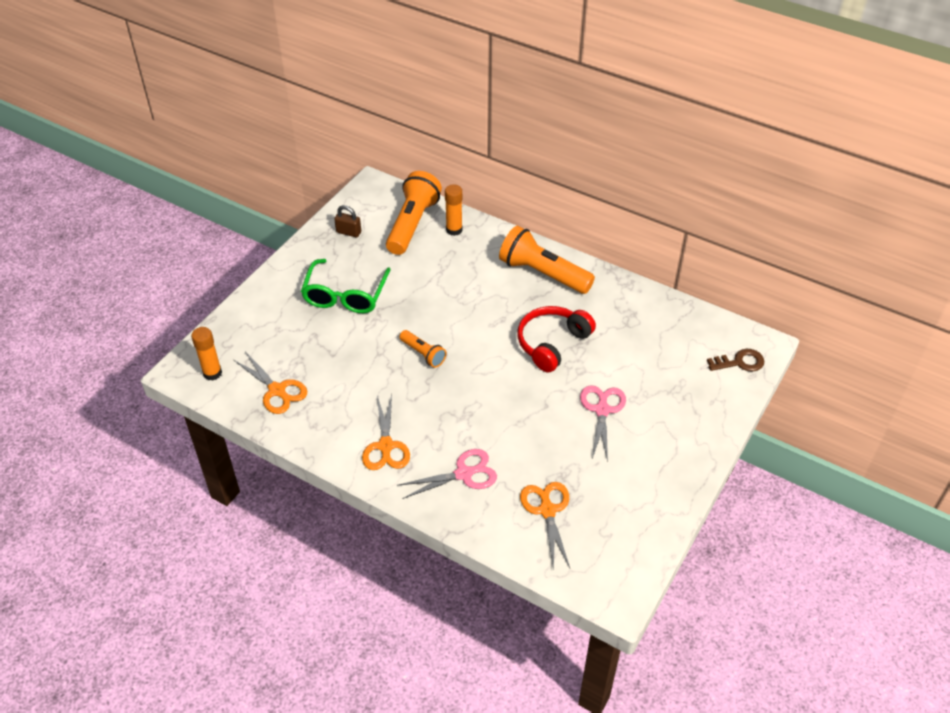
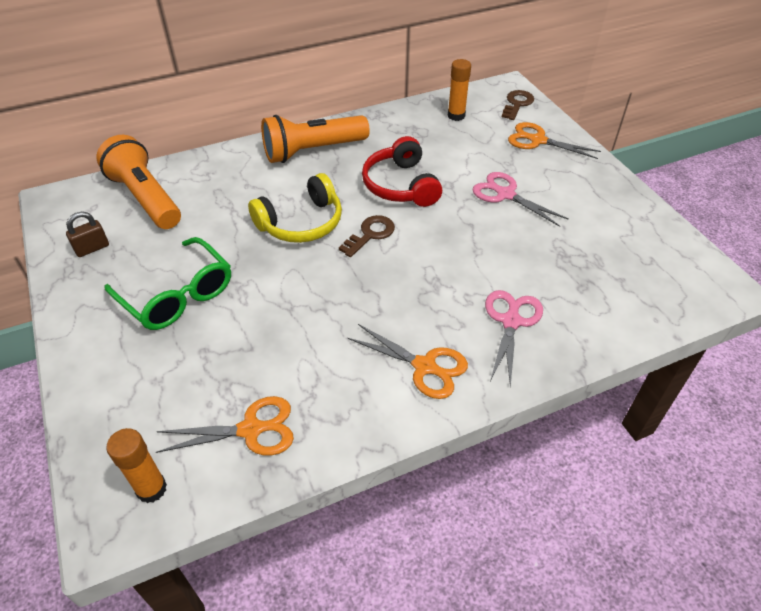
camera: 55 degrees left, 0 degrees up
orange flashlight [399,330,446,368] -> none
orange glue stick [445,184,463,236] -> orange glue stick moved to [448,59,471,121]
orange scissors [520,482,570,570] -> orange scissors moved to [508,122,601,159]
none -> yellow headphones [248,173,342,243]
none -> brown key [339,215,395,257]

